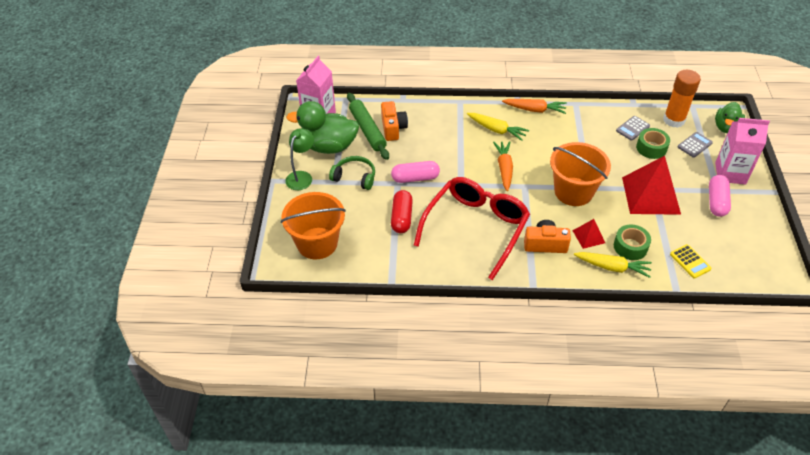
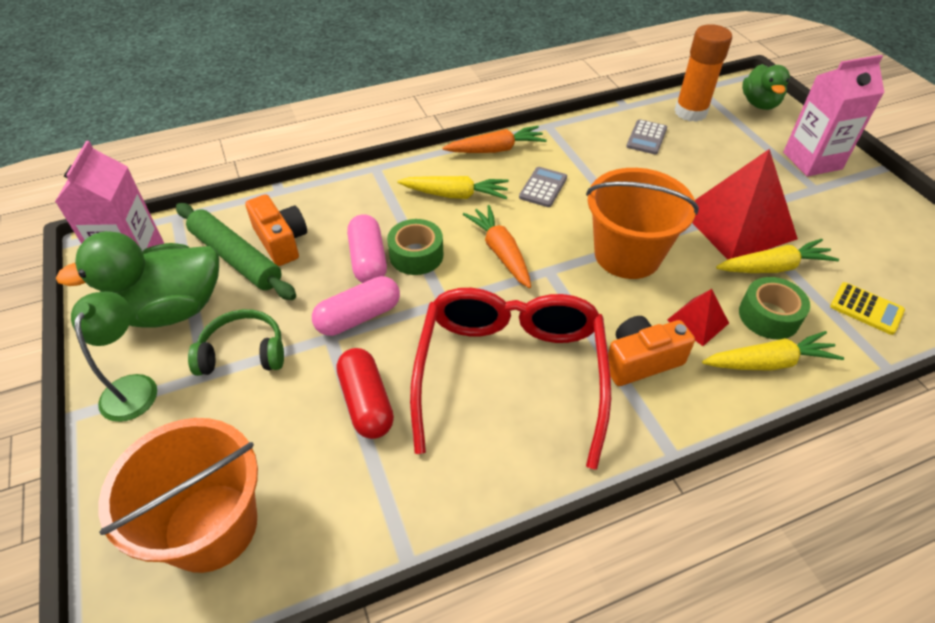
camera: 25 degrees left, 0 degrees up
green tape [636,128,670,159] -> green tape moved to [387,219,443,275]
grey calculator [678,132,713,158] -> grey calculator moved to [519,167,567,207]
pink capsule [709,175,731,217] -> pink capsule moved to [347,214,387,283]
none -> yellow carrot [716,239,839,273]

